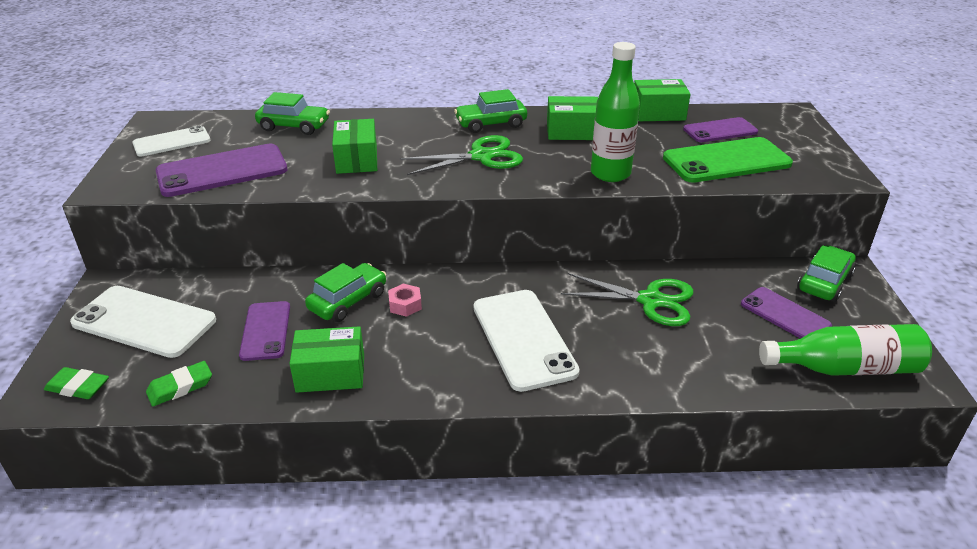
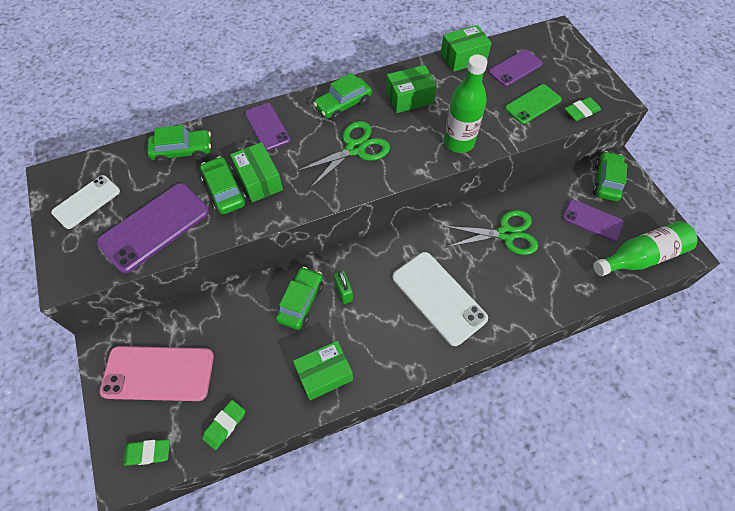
camera: 20 degrees left, 25 degrees up
white phone [70,286,216,358] -> pink phone [99,346,214,401]
purple phone [239,301,290,361] -> purple phone moved to [245,103,290,151]
pink nut [388,284,422,317] -> green padlock [334,271,353,304]
green phone [663,137,793,183] -> green phone [505,84,562,124], size x0.62
none -> green car [200,156,246,214]
none -> green eraser [564,97,601,121]

